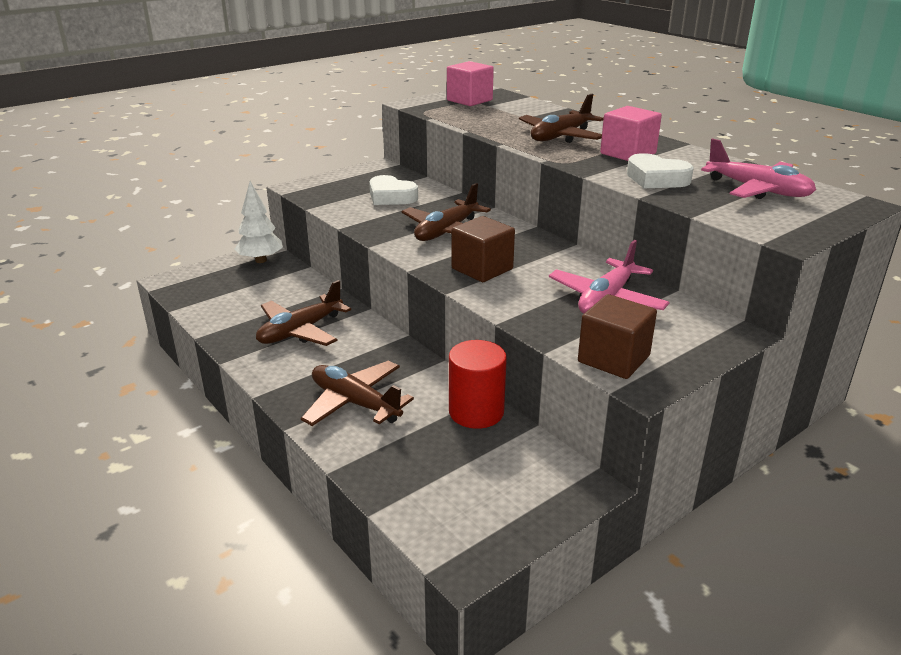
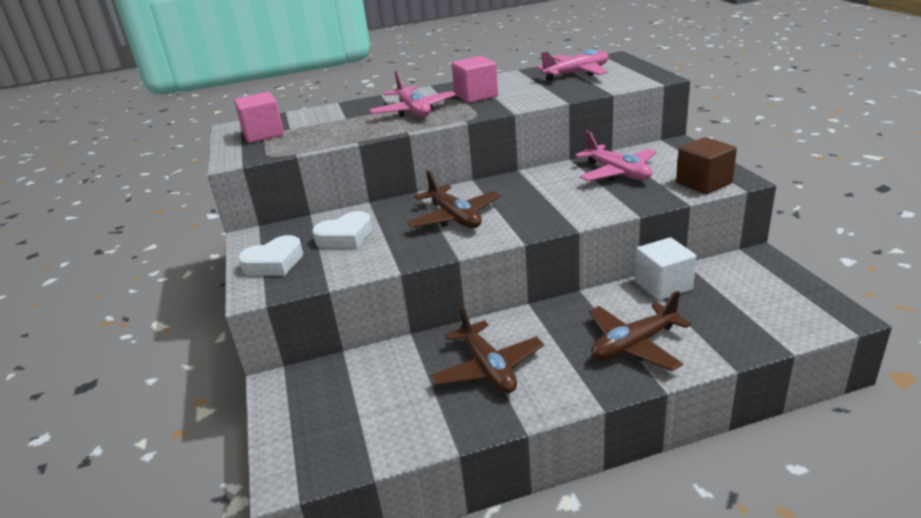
camera: 65 degrees left, 0 degrees up
white tree [235,181,283,263] -> none
red cylinder [449,340,507,429] -> white cube [635,237,696,300]
brown cube [452,216,515,282] -> none
brown plane [519,94,604,143] -> pink plane [369,71,456,117]
white heart [627,153,694,188] -> white heart moved to [238,235,303,276]

